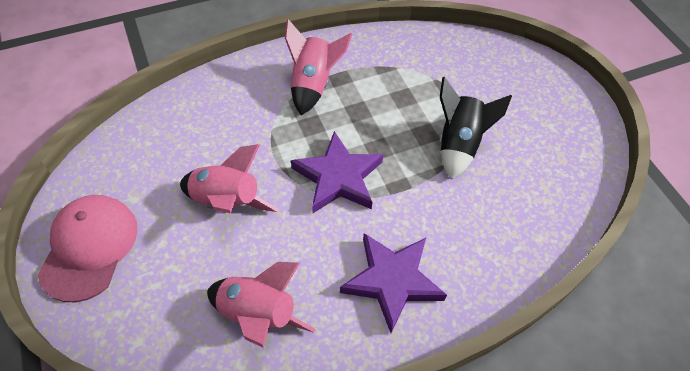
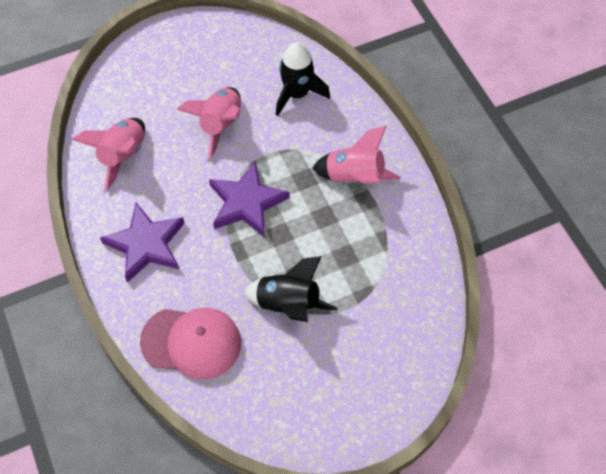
camera: 90 degrees right, 5 degrees up
pink cap [38,195,138,302] -> pink cap moved to [140,308,241,379]
none -> black rocket [276,42,330,116]

